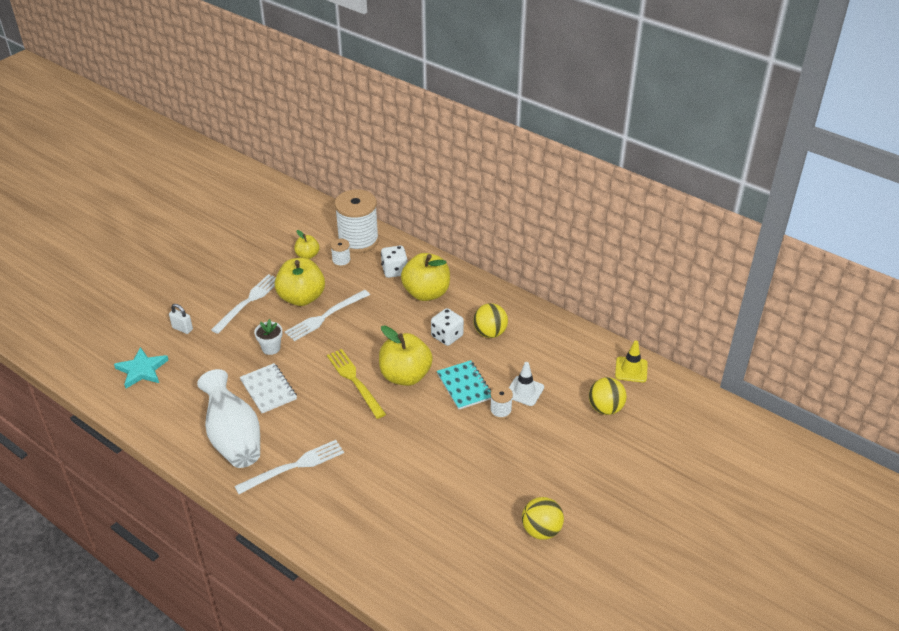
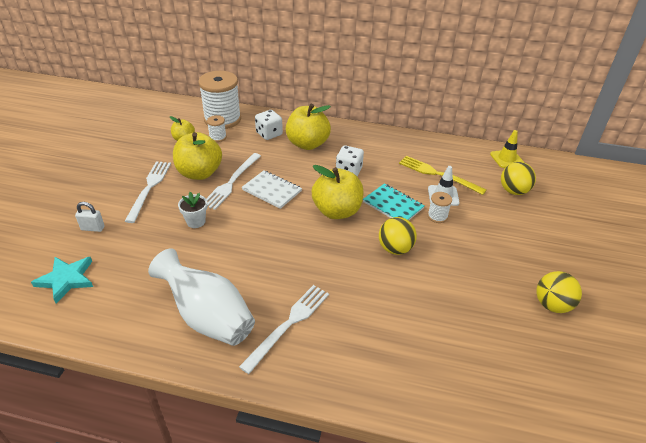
camera: 25 degrees left, 0 degrees up
white notebook [240,363,297,413] -> white notebook moved to [242,171,302,209]
yellow fork [327,349,386,419] -> yellow fork moved to [399,156,487,195]
yellow ball [473,303,508,338] -> yellow ball moved to [379,217,417,255]

